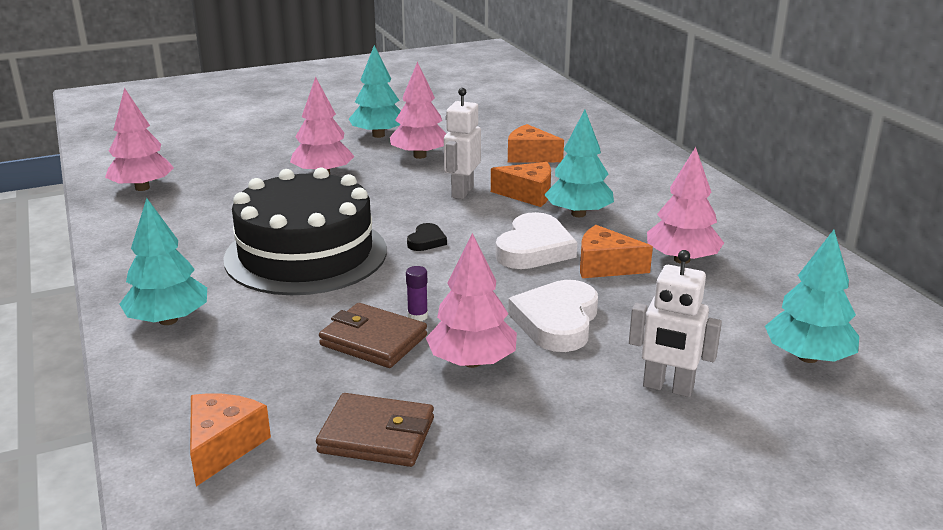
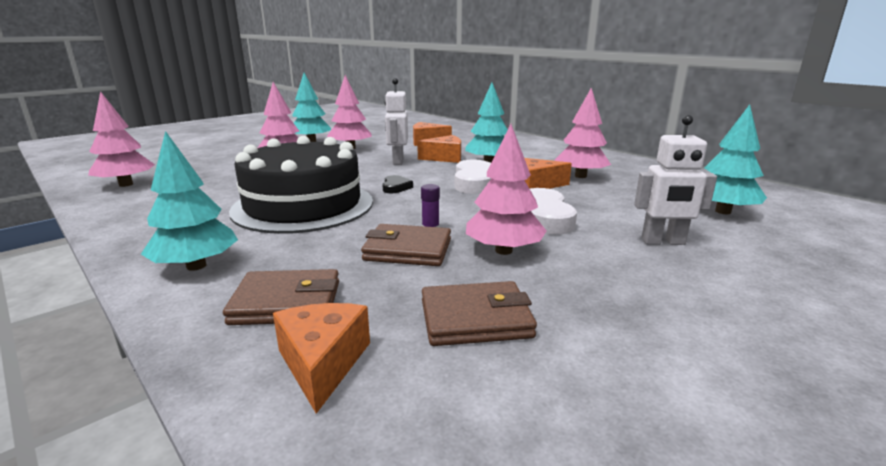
camera: 20 degrees left, 5 degrees down
none -> brown wallet [223,269,339,325]

